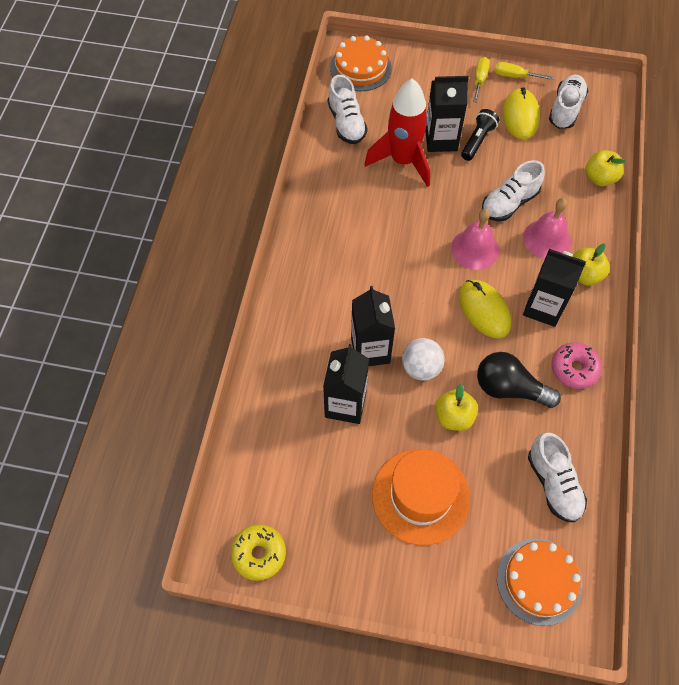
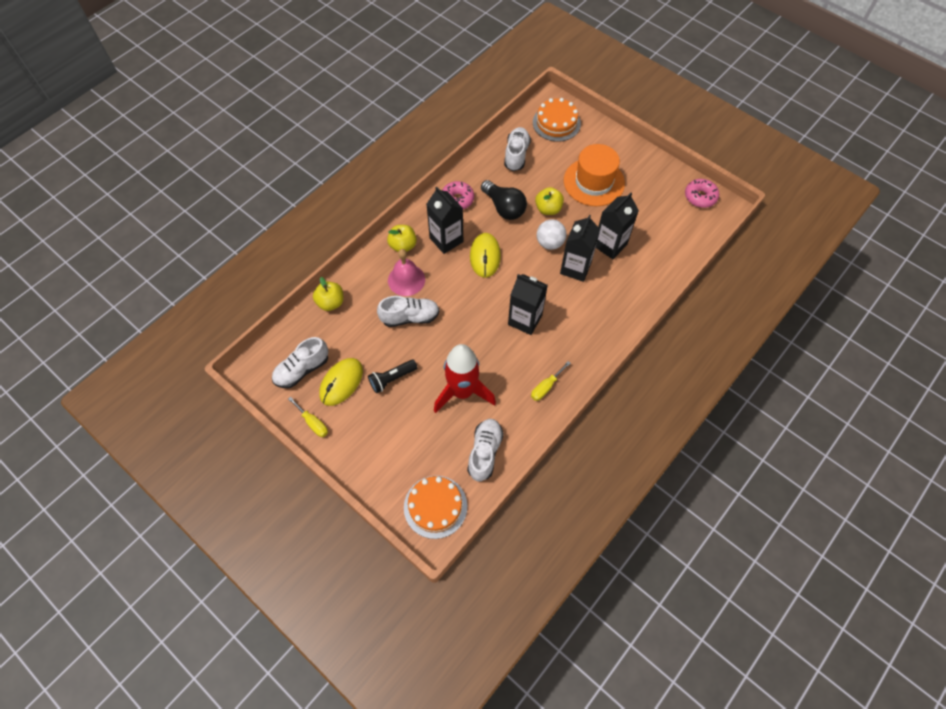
camera: 150 degrees left, 0 degrees up
yellow donut [231,524,286,581] -> pink donut [685,179,719,208]
black carton [425,76,469,152] -> black carton moved to [508,274,548,335]
pink bell [451,209,499,270] -> none
yellow screwdriver [473,57,490,103] -> yellow screwdriver moved to [531,361,571,401]

